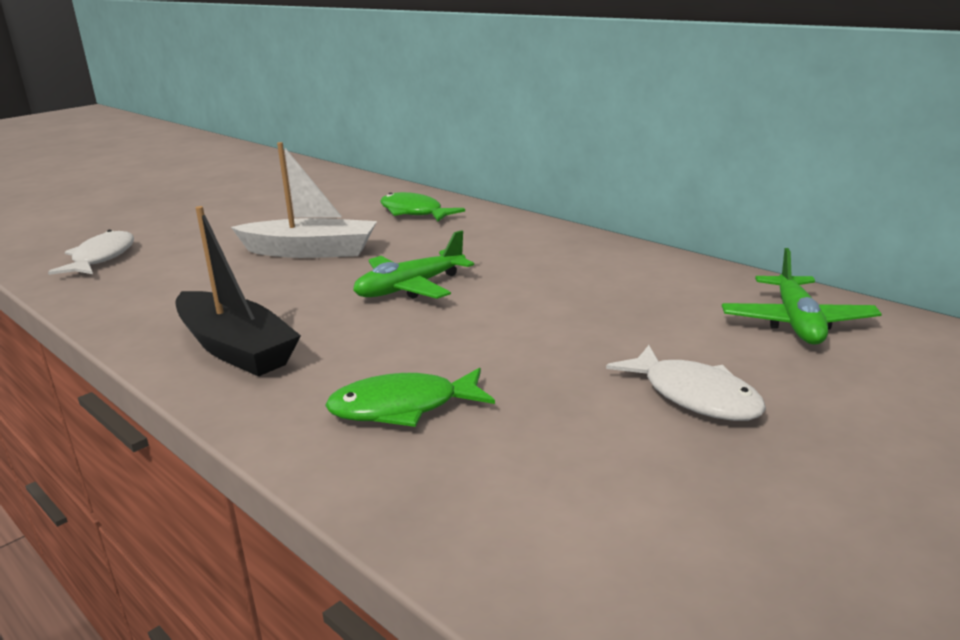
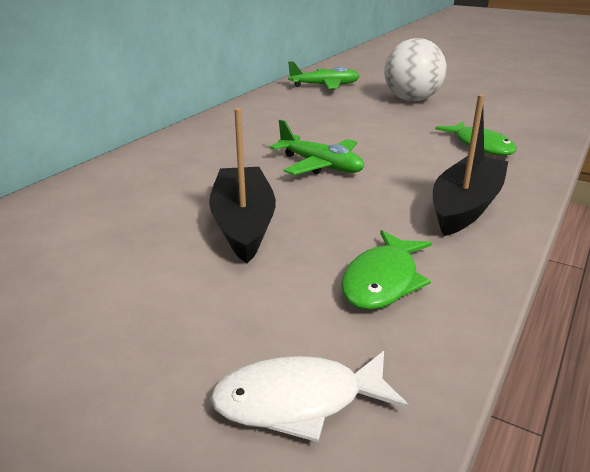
camera: 105 degrees left, 5 degrees up
white boat [231,142,377,258] -> black boat [209,108,276,263]
green fish [380,192,465,221] -> green fish moved to [341,230,432,310]
white fish [606,345,766,421] -> white ball [384,38,446,101]

